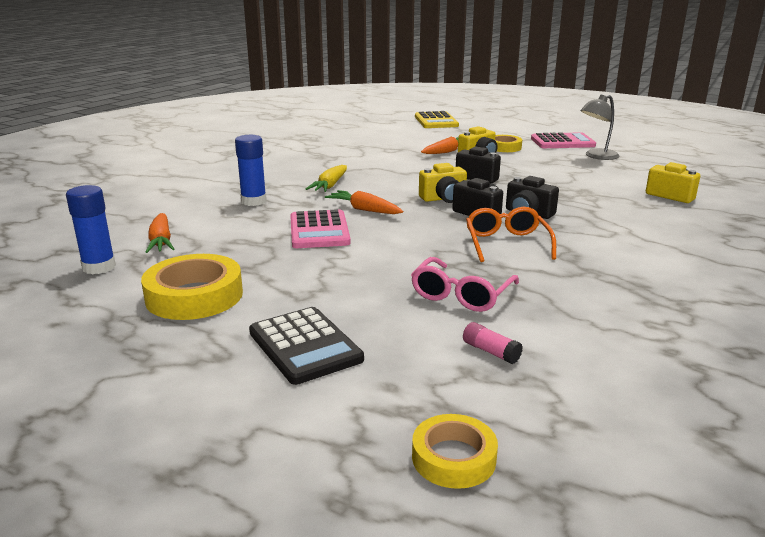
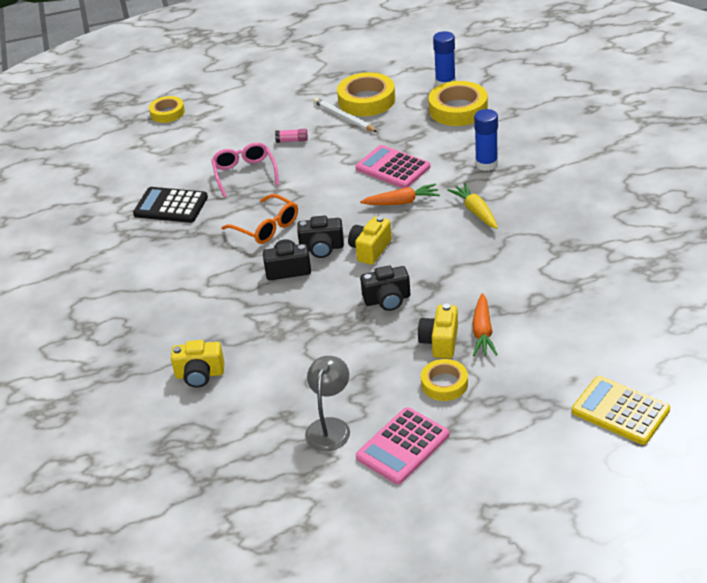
camera: 140 degrees right, 15 degrees up
orange carrot [146,213,174,253] -> yellow tape [429,81,488,126]
black calculator [249,307,364,385] -> black calculator moved to [133,187,208,223]
pink glue stick [463,322,523,364] -> pink glue stick moved to [275,129,308,143]
none -> white pencil [314,98,377,132]

